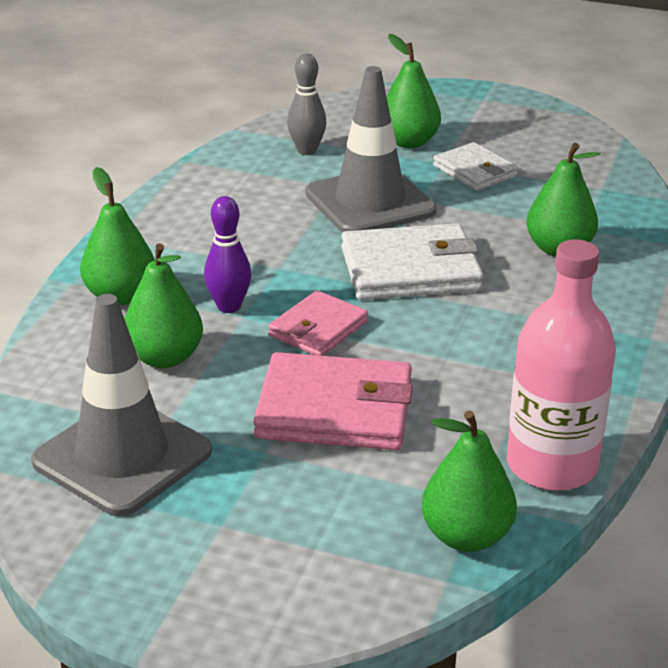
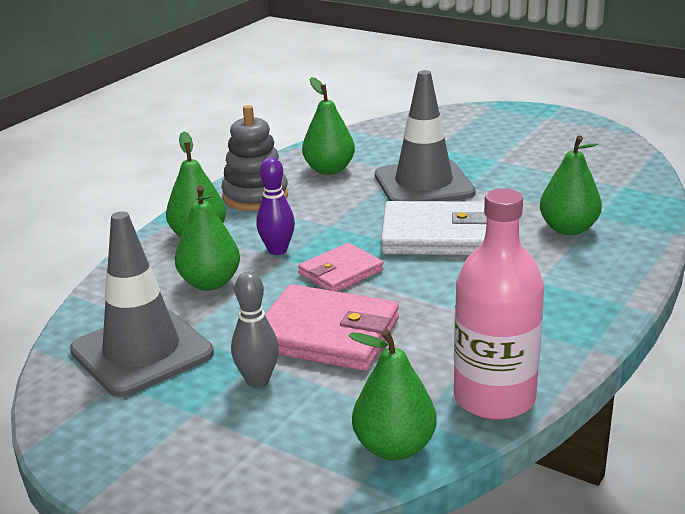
camera: 15 degrees right, 5 degrees down
grey bowling pin [287,53,327,155] -> grey bowling pin moved to [231,272,279,388]
green pear [386,34,441,148] -> green pear moved to [302,77,355,175]
white wallet [433,142,518,191] -> none
none -> grey stacking toy [222,105,288,211]

